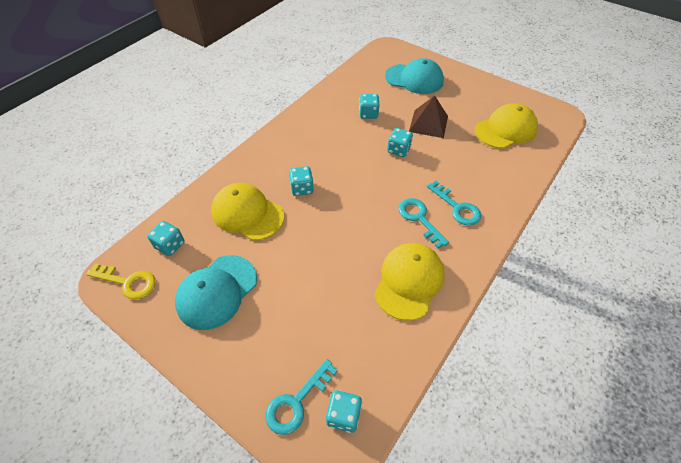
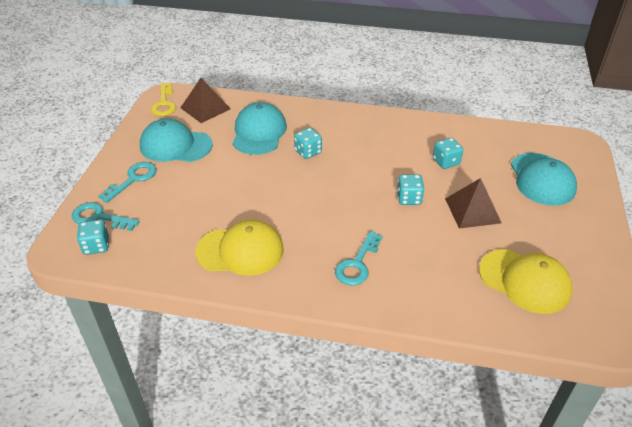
camera: 65 degrees right, 10 degrees down
turquoise dice [147,221,184,256] -> brown pyramid [180,78,231,123]
yellow cap [211,183,284,241] -> turquoise cap [233,102,287,155]
turquoise key [398,198,449,248] -> turquoise key moved to [98,162,156,203]

